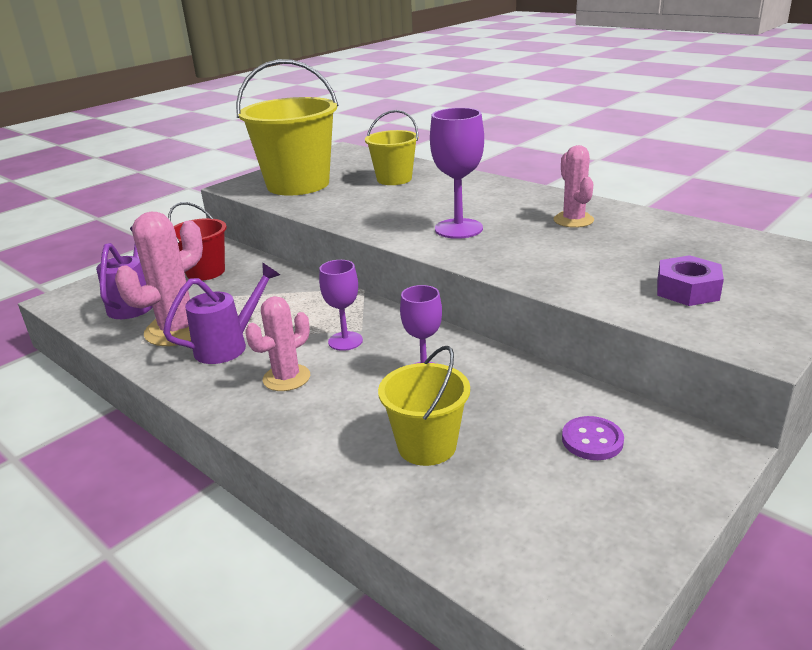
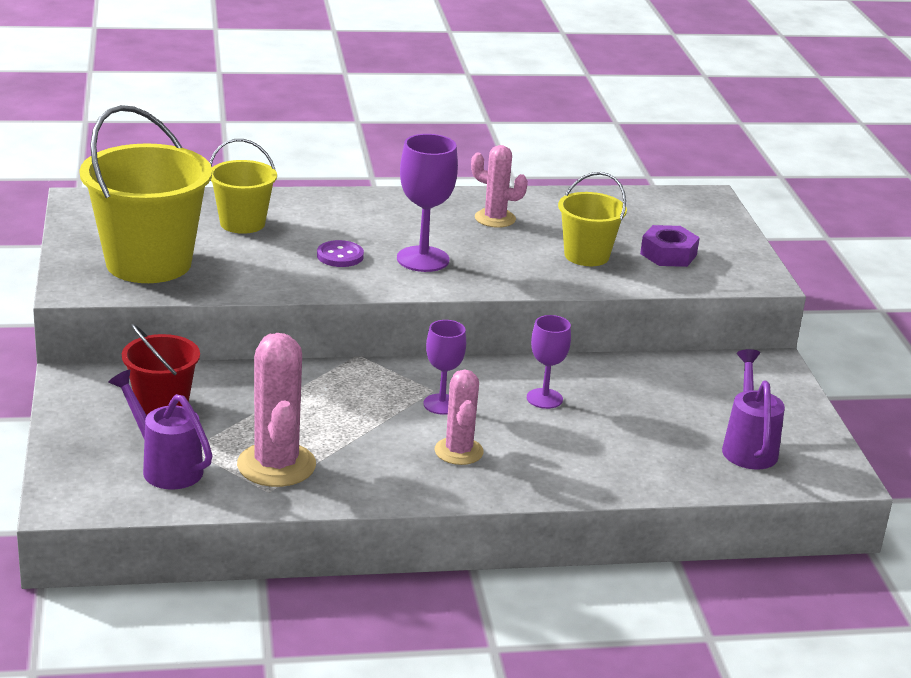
camera: 55 degrees left, 0 degrees up
purple watering can [163,263,280,364] -> purple watering can moved to [722,349,785,469]
yellow bucket [378,346,470,466] -> yellow bucket moved to [558,172,627,266]
purple button [562,416,624,460] -> purple button moved to [317,240,364,267]

